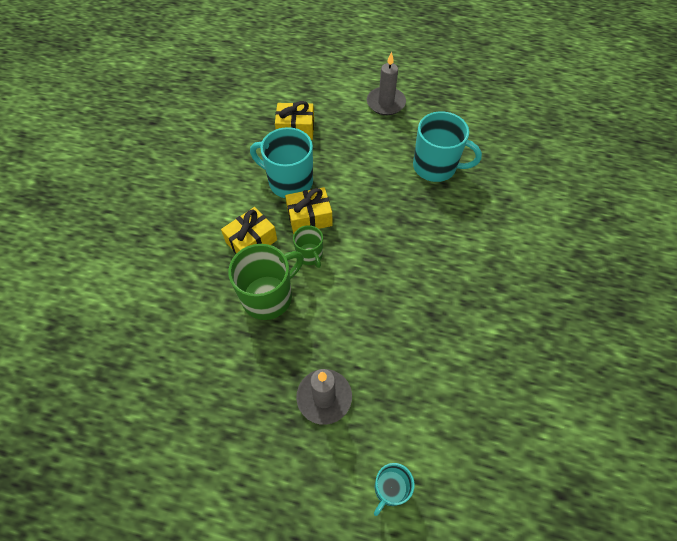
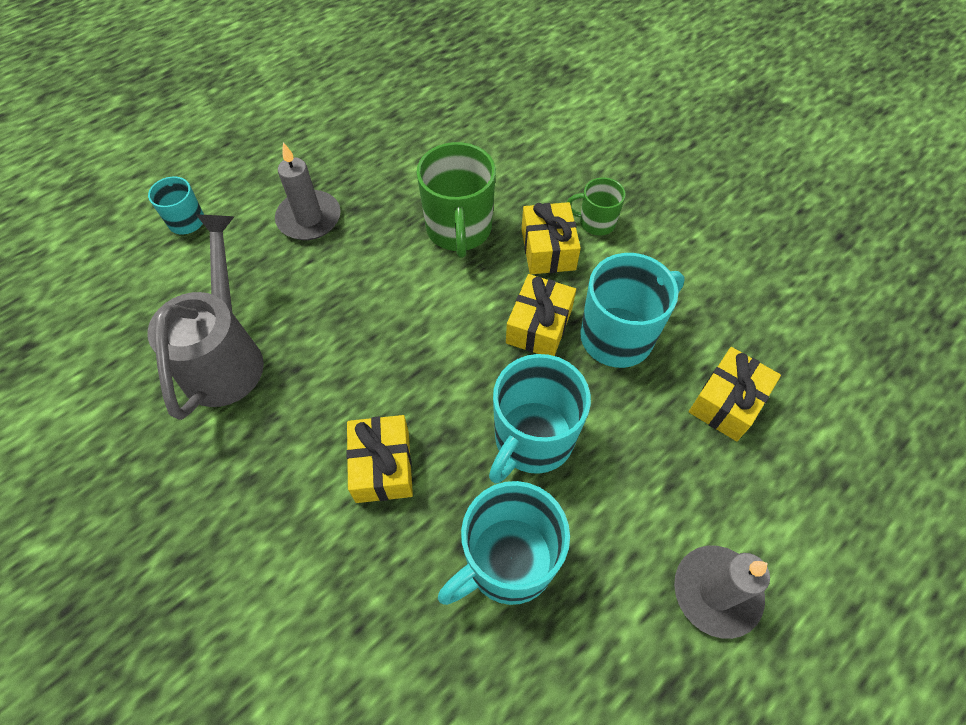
camera: 125 degrees right, 0 degrees up
green mug [293,225,323,268] -> green mug moved to [567,177,626,236]
none -> grey watering can [147,214,264,420]
none -> yellow gift [346,415,413,503]
none -> turquoise mug [489,354,591,484]

